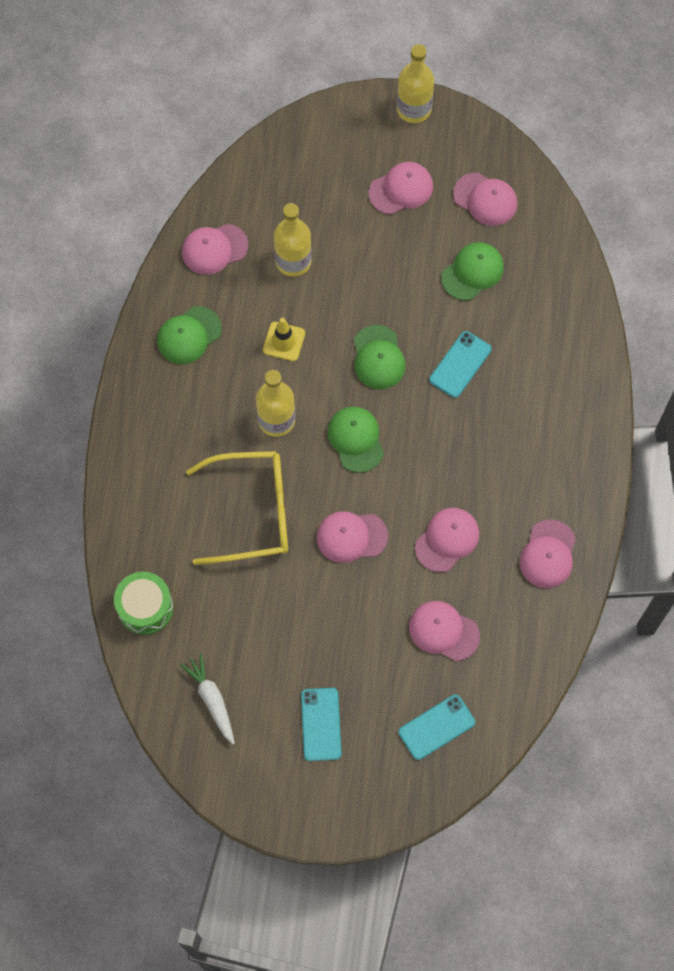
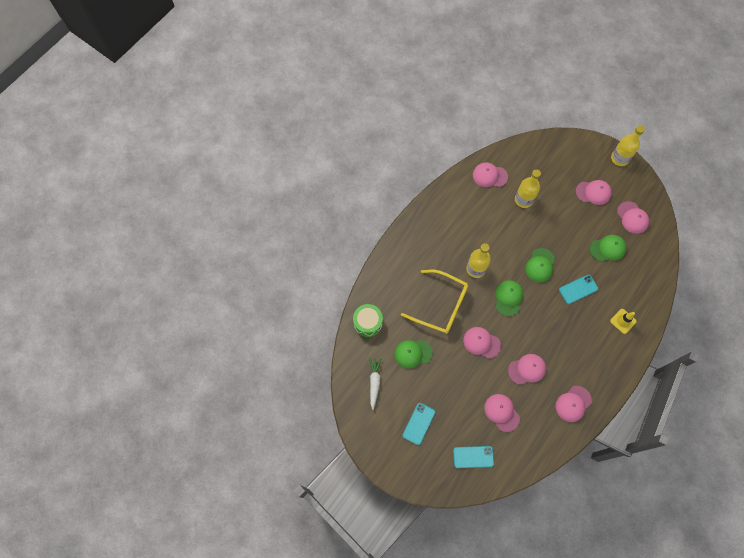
camera: 30 degrees right, 0 degrees up
green cap [157,306,222,364] -> green cap moved to [394,340,433,368]
yellow traffic cone [263,318,305,361] -> yellow traffic cone moved to [610,309,637,334]

